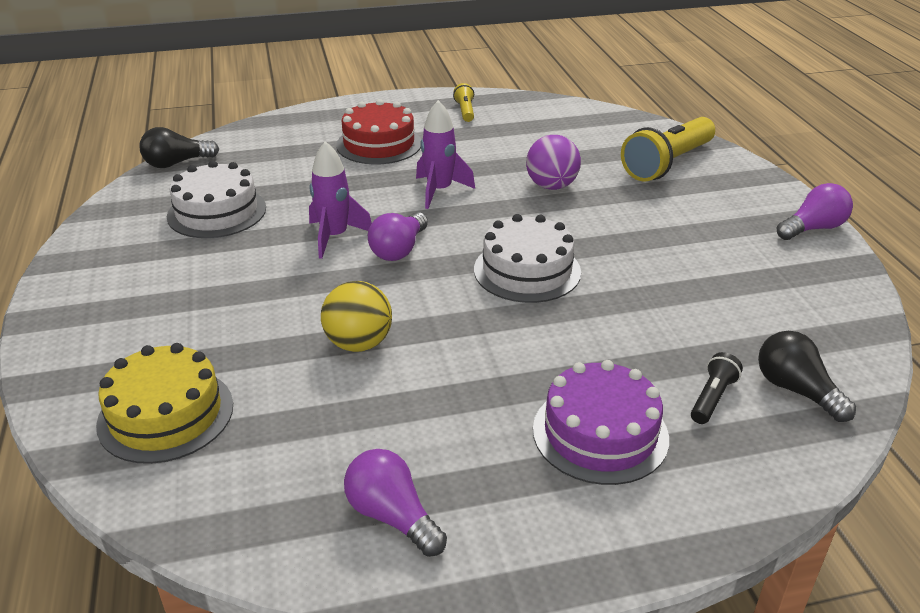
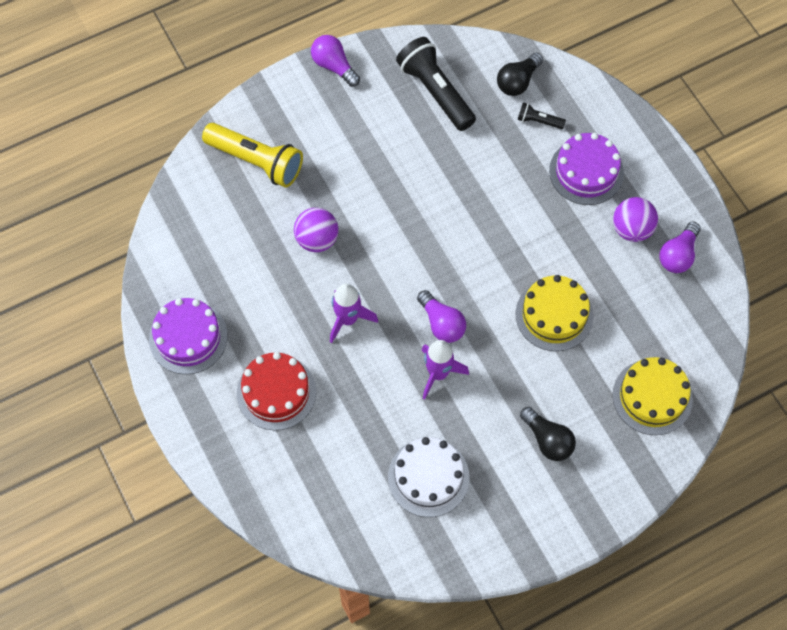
camera: 105 degrees left, 30 degrees up
black light bulb [140,127,219,168] -> black light bulb moved to [520,407,576,461]
yellow ball [321,281,392,352] -> yellow cake [516,275,593,351]
purple light bulb [368,212,428,261] -> purple light bulb turned 45 degrees clockwise [417,290,466,343]
yellow flashlight [453,83,474,122] -> purple cake [149,298,228,374]
white cake [474,214,581,303] -> none
none -> black flashlight [396,37,476,131]
none -> purple ball [613,197,658,242]

